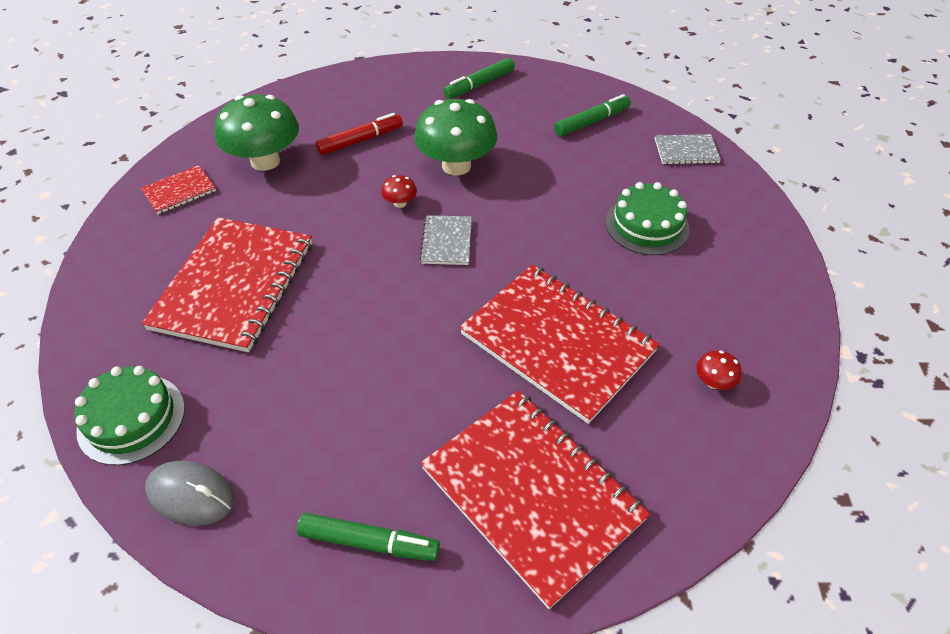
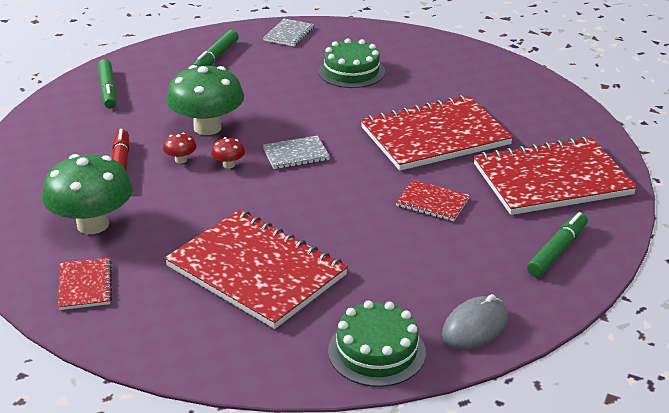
camera: 65 degrees left, 15 degrees down
grey notebook [420,215,472,265] -> grey notebook turned 45 degrees counterclockwise [263,135,330,169]
green marker [554,94,631,136] -> green marker turned 150 degrees counterclockwise [193,30,239,66]
red mushroom [696,350,742,390] -> red mushroom moved to [163,133,197,164]
none -> red notebook [396,180,470,221]

